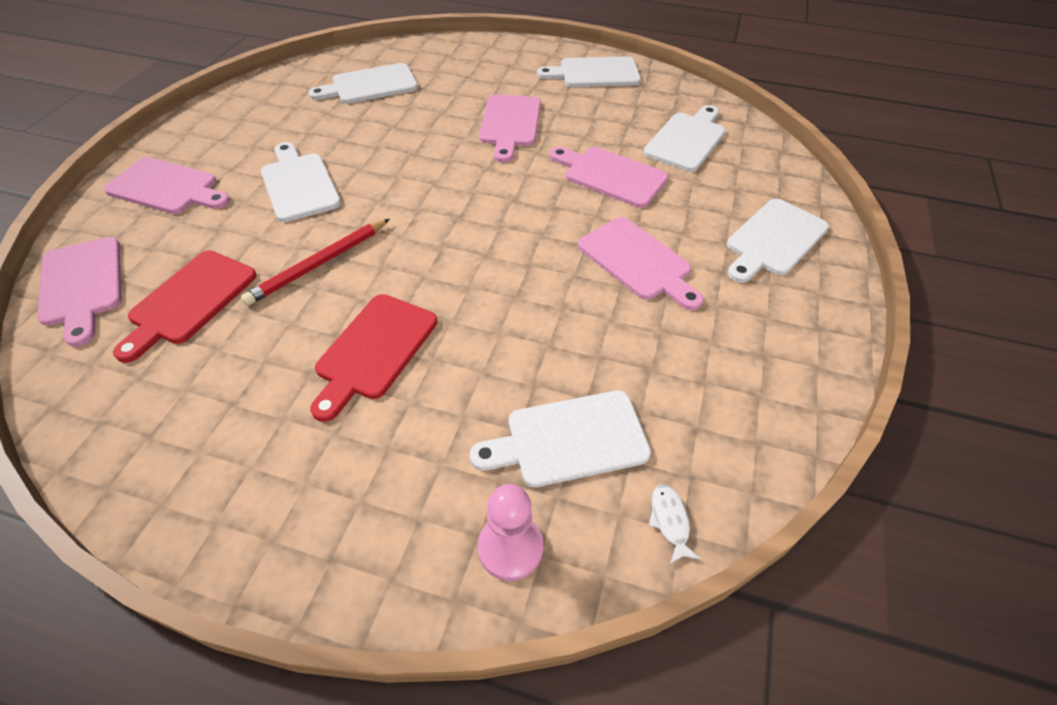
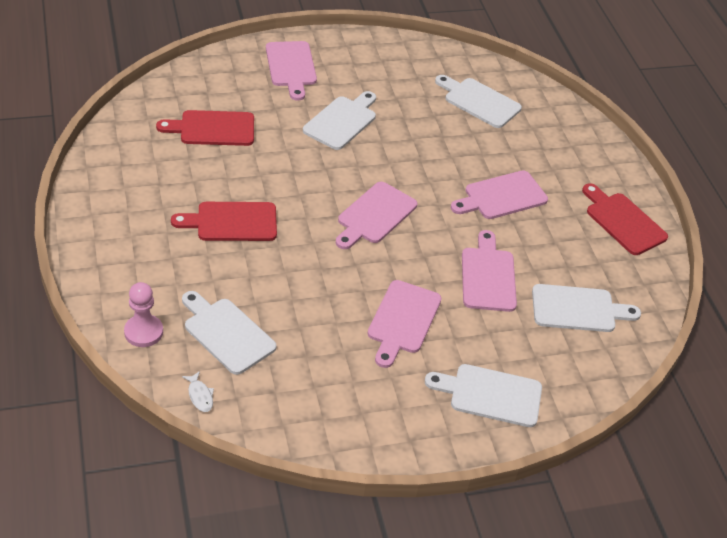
camera: 55 degrees right, 5 degrees down
pink cutting board [37,237,122,347] -> pink cutting board moved to [336,182,417,249]
red pencil [241,219,390,306] -> none
white cutting board [537,56,641,87] -> red cutting board [582,183,668,255]
white fish [649,484,700,564] -> white fish turned 105 degrees clockwise [182,371,214,412]

